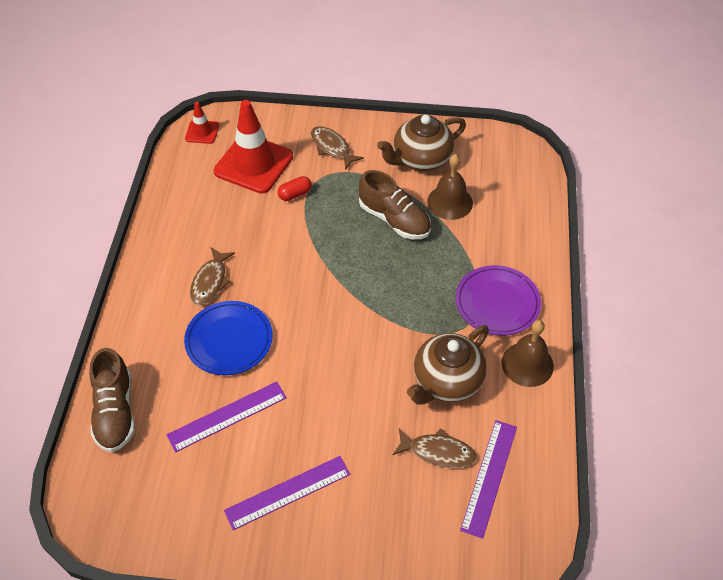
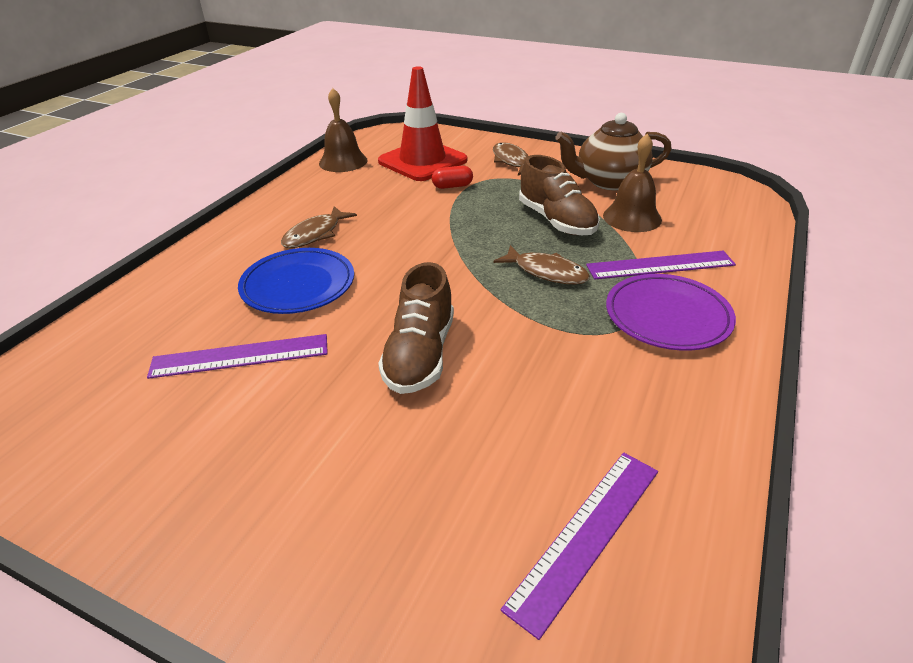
camera: 20 degrees right, 15 degrees down
brown shoe [89,348,135,453] -> brown shoe moved to [378,262,454,394]
red traffic cone [185,102,219,144] -> none
purple ruler [224,456,350,530] -> purple ruler moved to [586,251,736,280]
brown fish [393,428,476,468] -> brown fish moved to [493,245,590,284]
brown teapot [407,325,489,405] -> none
brown bell [502,320,554,387] -> brown bell moved to [319,88,367,172]

